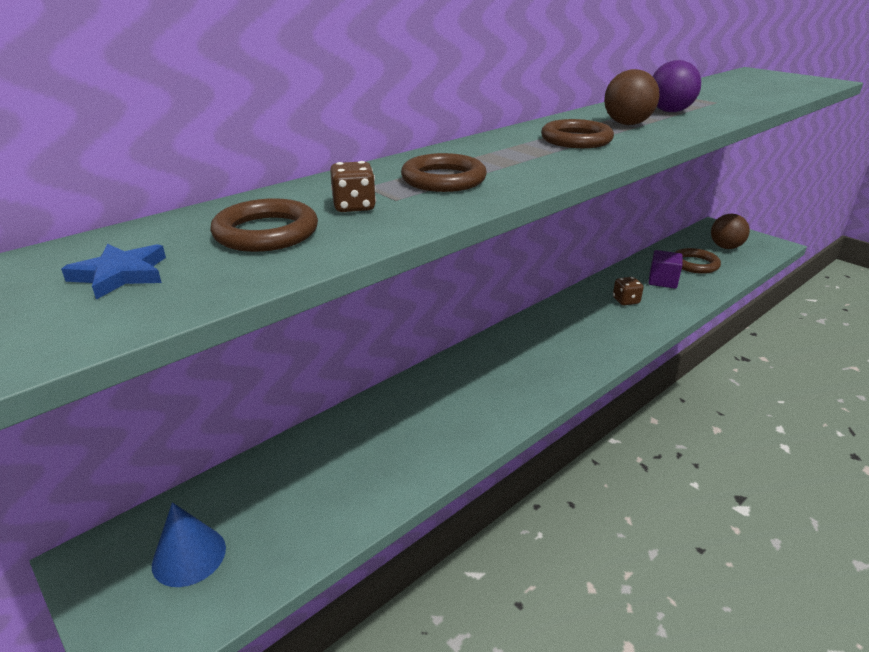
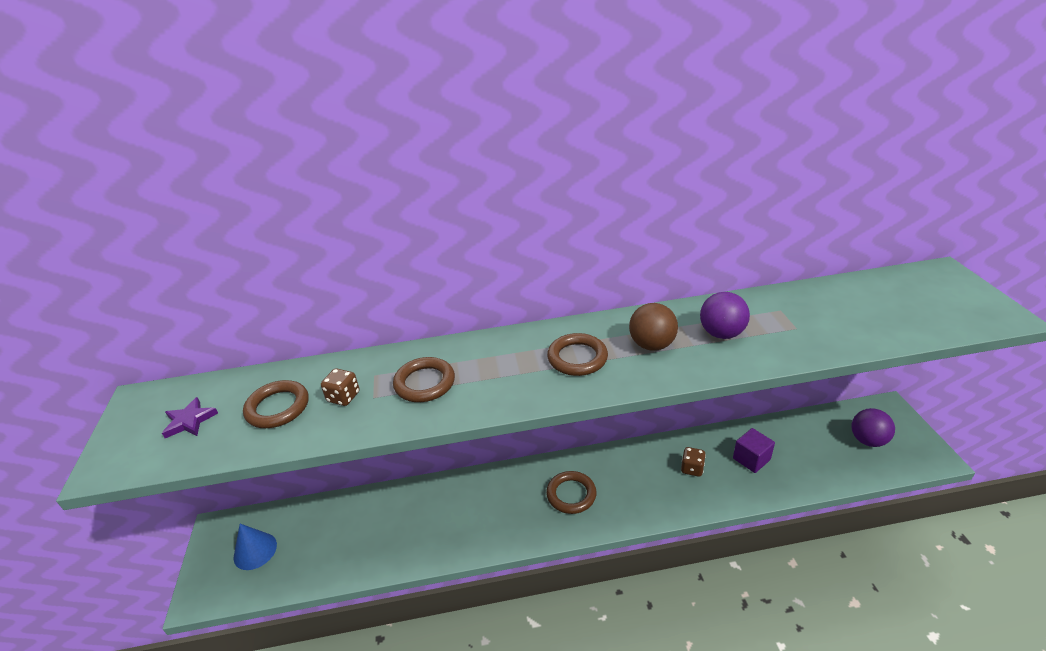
camera: 35 degrees right, 5 degrees up
blue star [61,244,166,300] -> purple star [162,397,218,438]
brown ring [674,248,721,274] -> brown ring moved to [546,471,597,514]
brown ball [711,214,750,249] -> purple ball [851,408,895,447]

